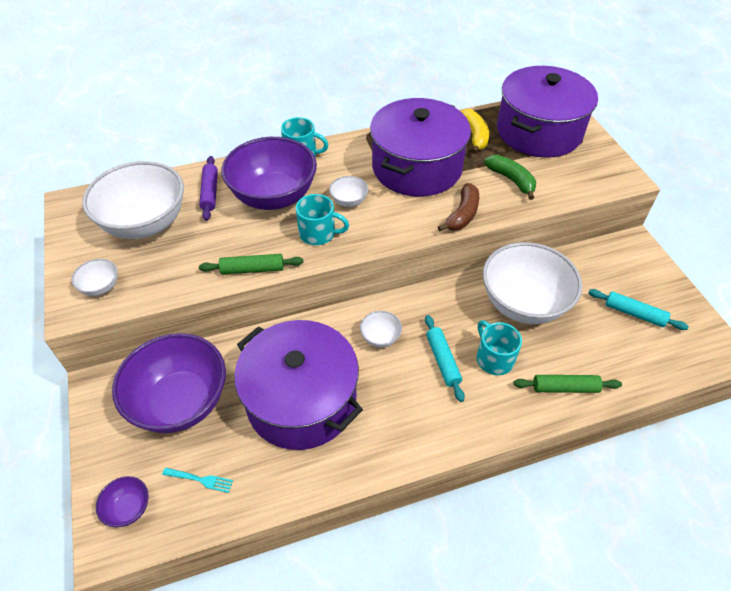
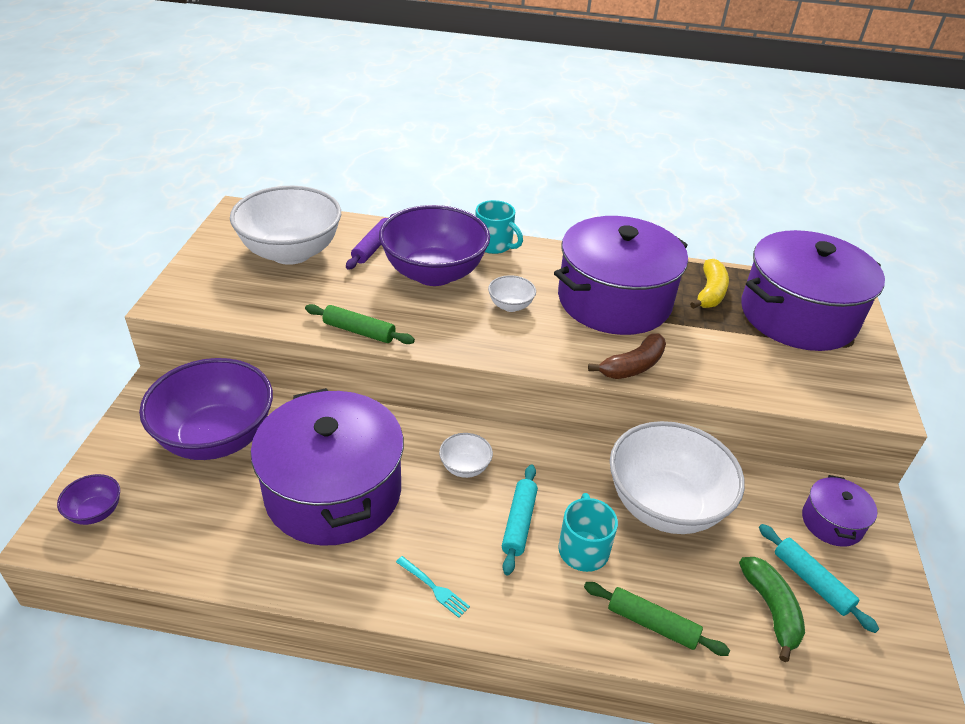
camera: 25 degrees right, 10 degrees down
white bowl [72,259,118,296] -> none
turquoise fork [162,467,233,493] -> turquoise fork moved to [396,556,470,618]
turquoise mug [296,194,349,245] -> none
green banana [484,155,536,200] -> green banana moved to [739,557,805,662]
none -> purple pot [802,475,877,547]

